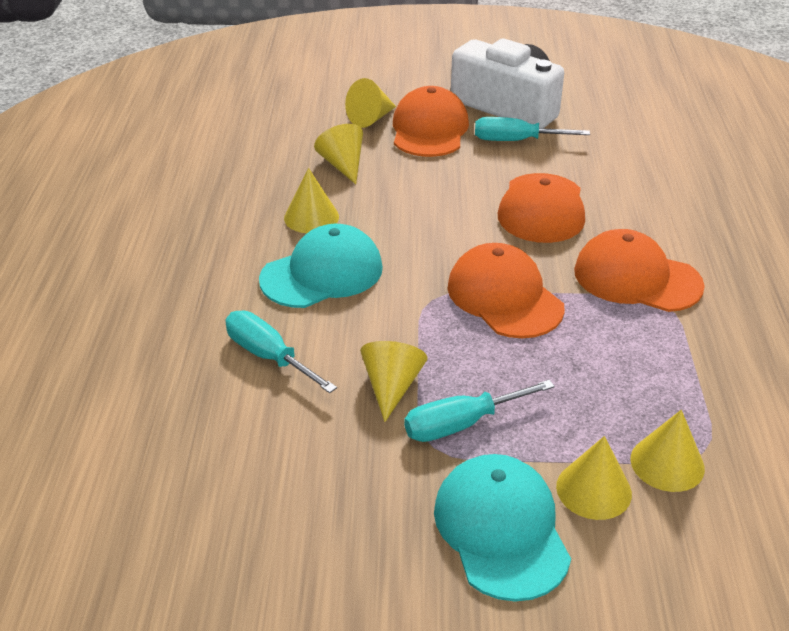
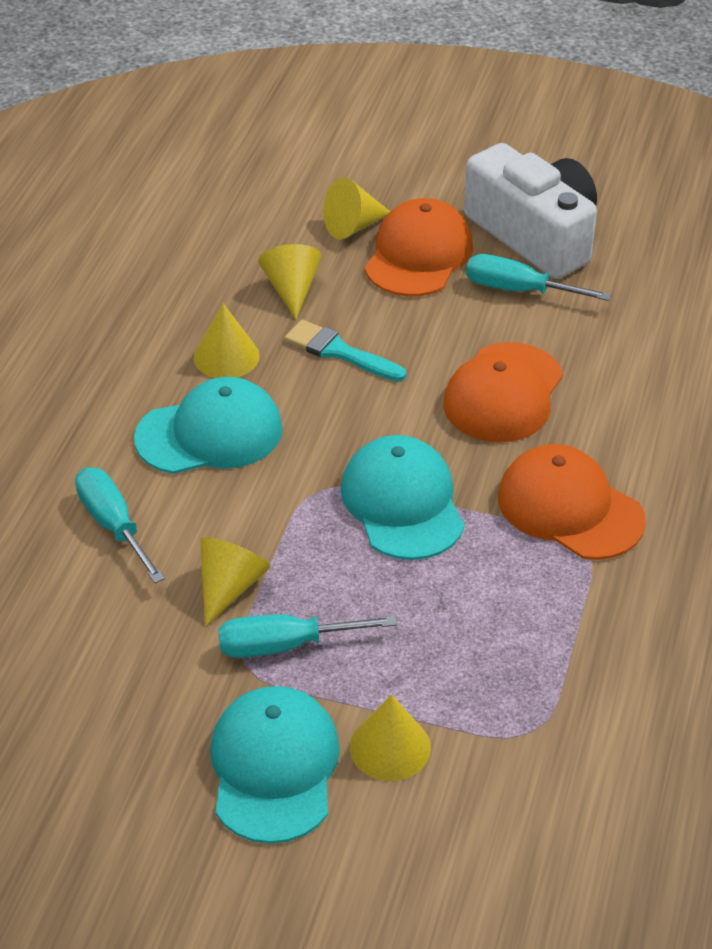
camera: 15 degrees right, 5 degrees up
orange cap [447,243,565,338] -> turquoise cap [341,435,465,560]
yellow cone [630,410,705,492] -> none
none -> turquoise brush [284,320,406,382]

